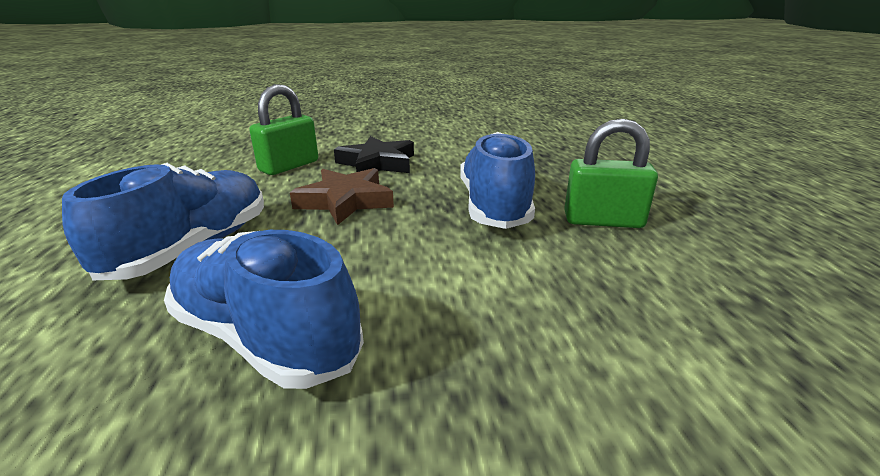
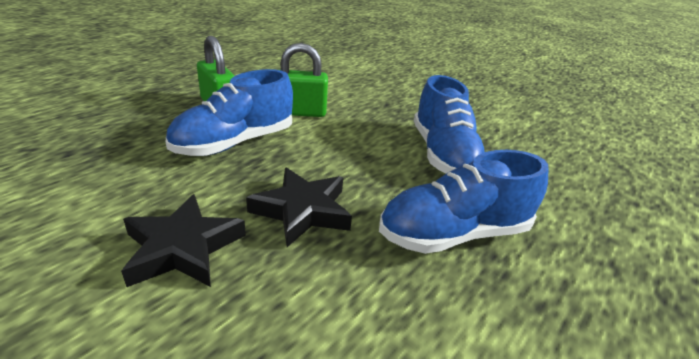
camera: 135 degrees left, 5 degrees up
green padlock [249,84,318,175] -> green padlock moved to [281,43,328,117]
brown star [290,168,394,225] -> black star [246,168,352,247]

